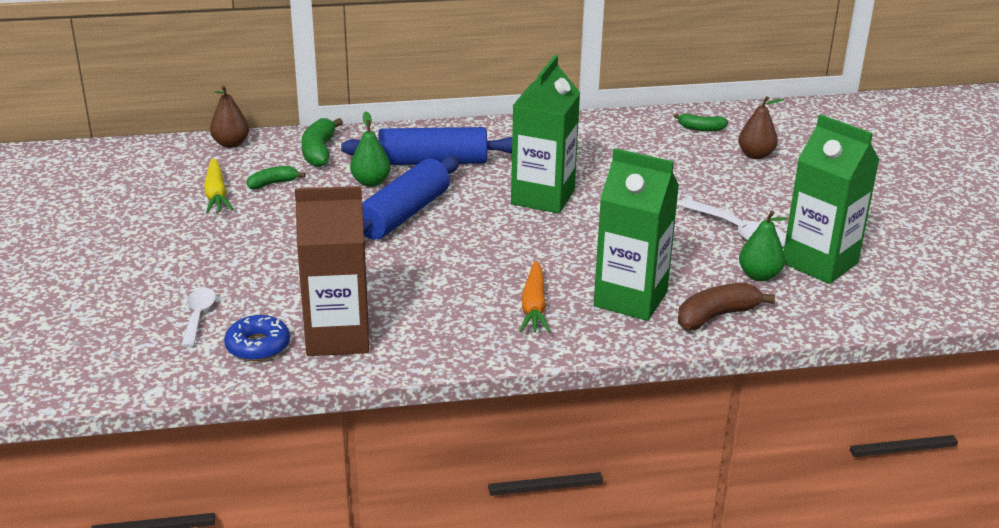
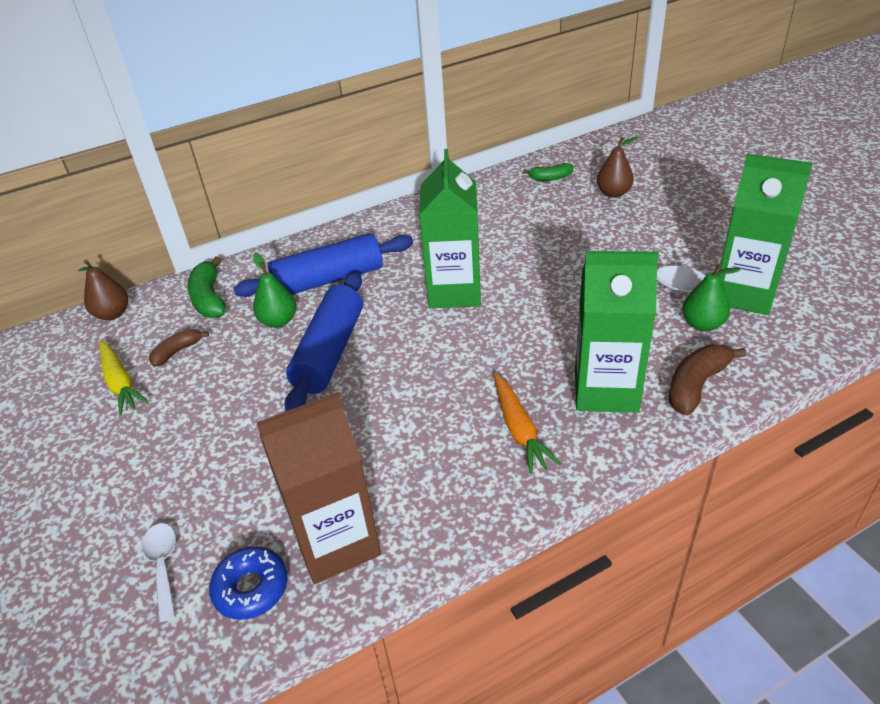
camera: 15 degrees left, 10 degrees up
green banana [247,166,306,189] -> brown banana [149,329,209,367]

